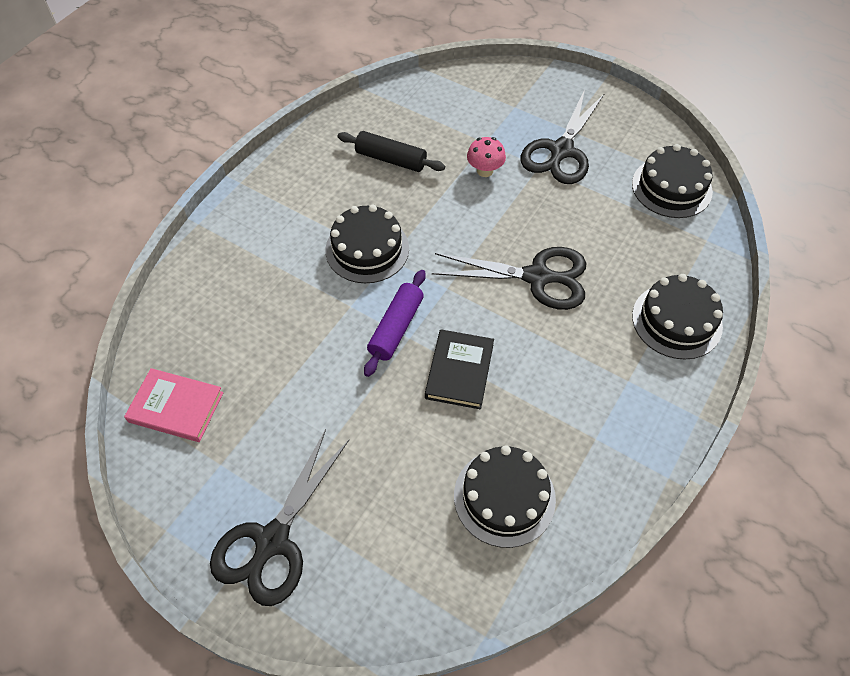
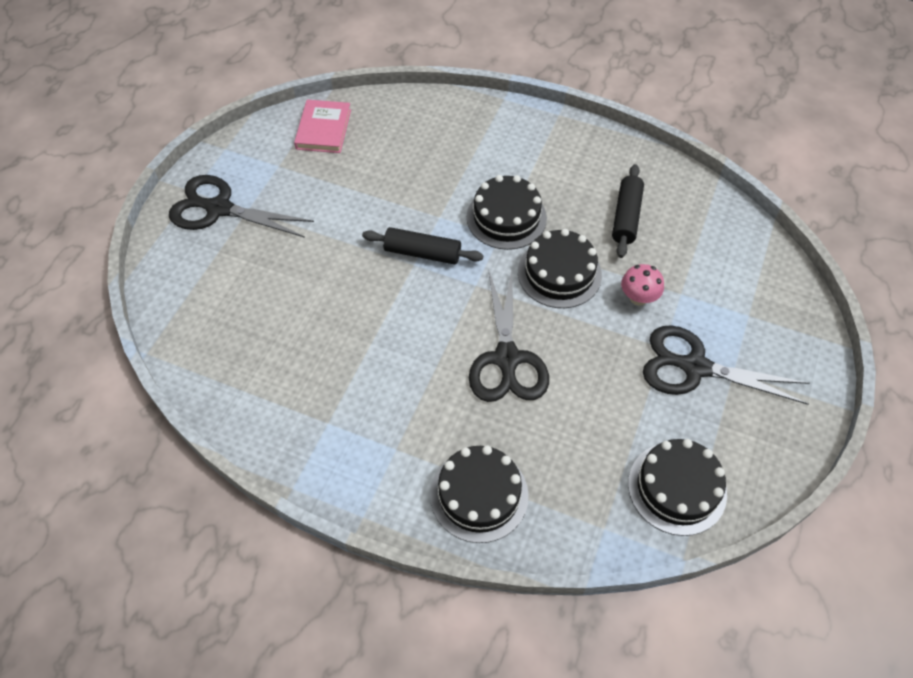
camera: 80 degrees right, 0 degrees up
purple rolling pin [364,270,426,377] -> black rolling pin [362,227,483,264]
black book [425,329,494,409] -> none
black cake [454,445,556,548] -> black cake moved to [518,229,602,308]

